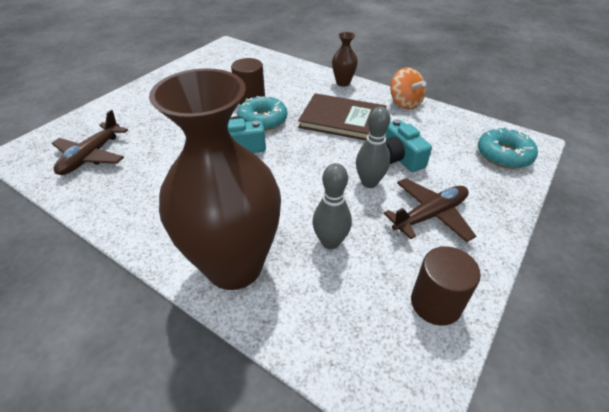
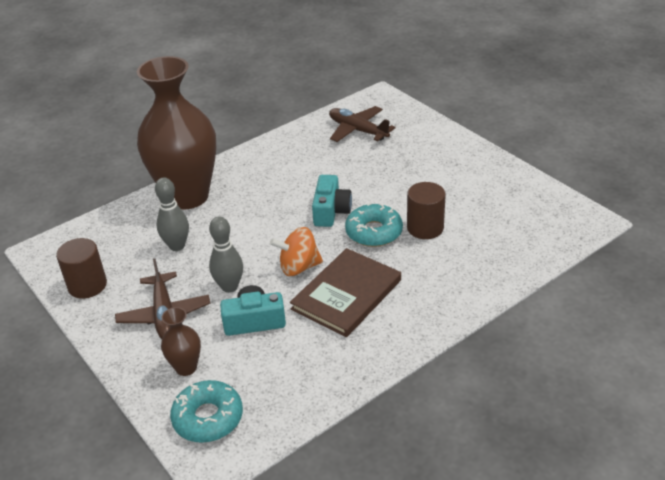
camera: 110 degrees right, 5 degrees down
brown vase [332,32,358,87] -> brown vase moved to [161,307,201,376]
orange spinning top [390,67,426,110] -> orange spinning top moved to [270,227,323,276]

